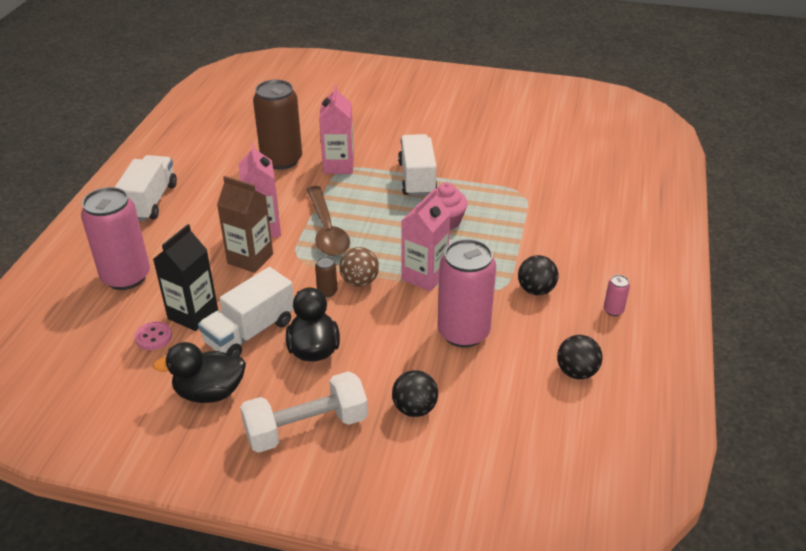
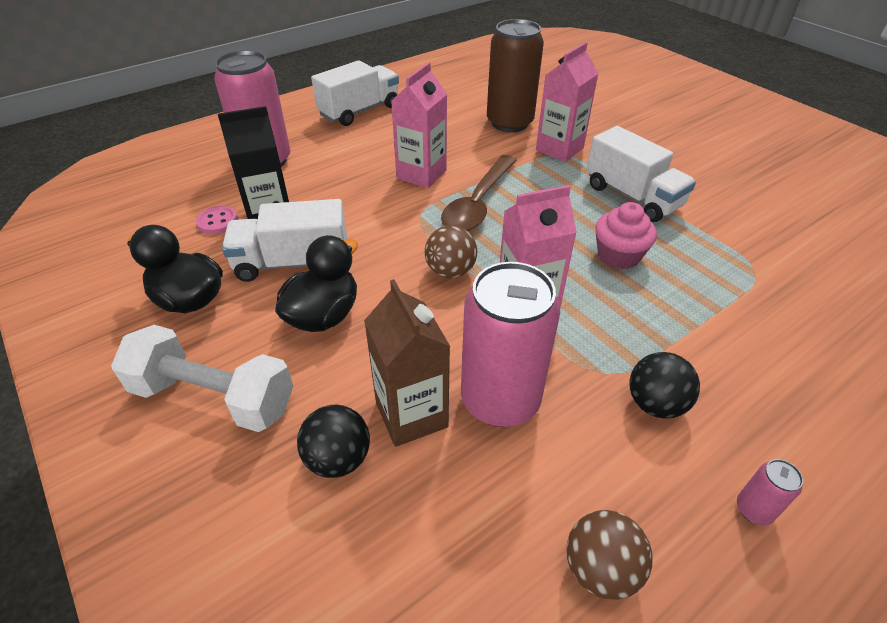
camera: 40 degrees right, 5 degrees up
brown carton [217,176,273,273] -> brown carton moved to [364,279,450,447]
brown can [315,256,337,297] -> none
white truck [398,134,437,197] -> white truck turned 105 degrees clockwise [586,126,696,222]
black ball [557,335,603,379] -> brown ball [567,510,653,600]

